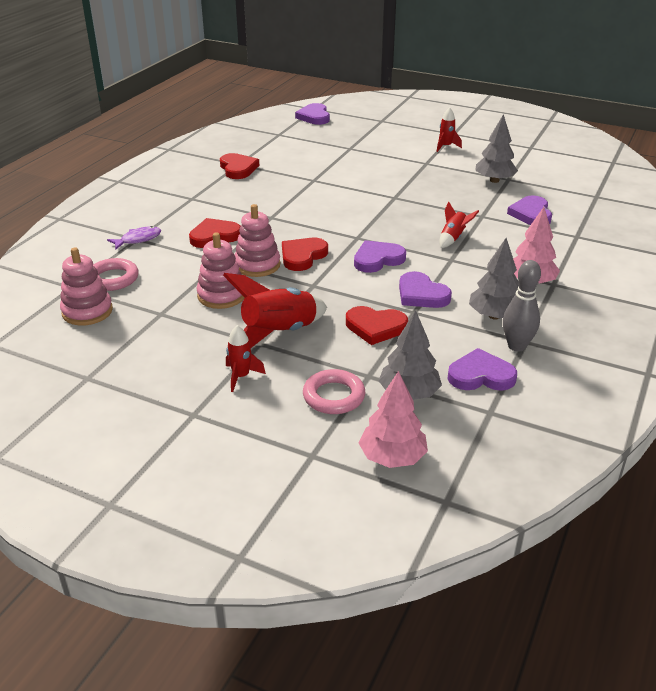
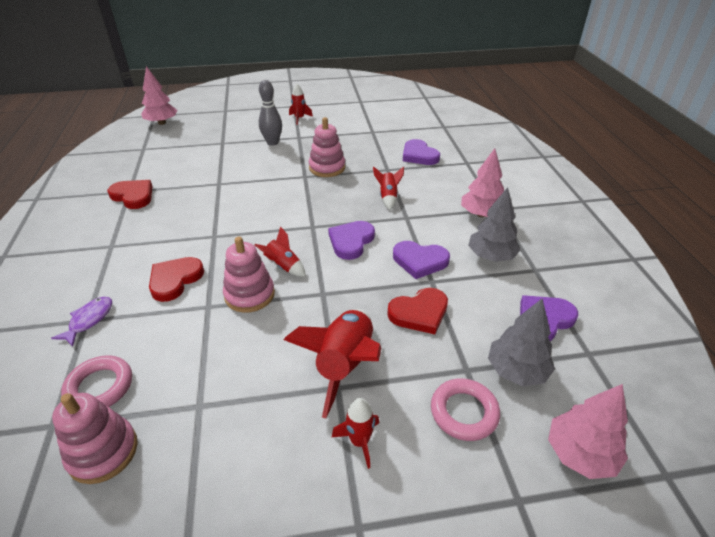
camera: 35 degrees left, 5 degrees up
pink stacking toy [197,232,245,309] -> pink stacking toy moved to [309,117,345,177]
red heart [282,238,328,271] -> red rocket [255,226,306,277]
purple heart [295,103,330,125] -> pink tree [141,66,177,125]
grey tree [475,114,518,183] -> none
grey bowling pin [503,260,541,352] -> grey bowling pin moved to [259,80,282,146]

